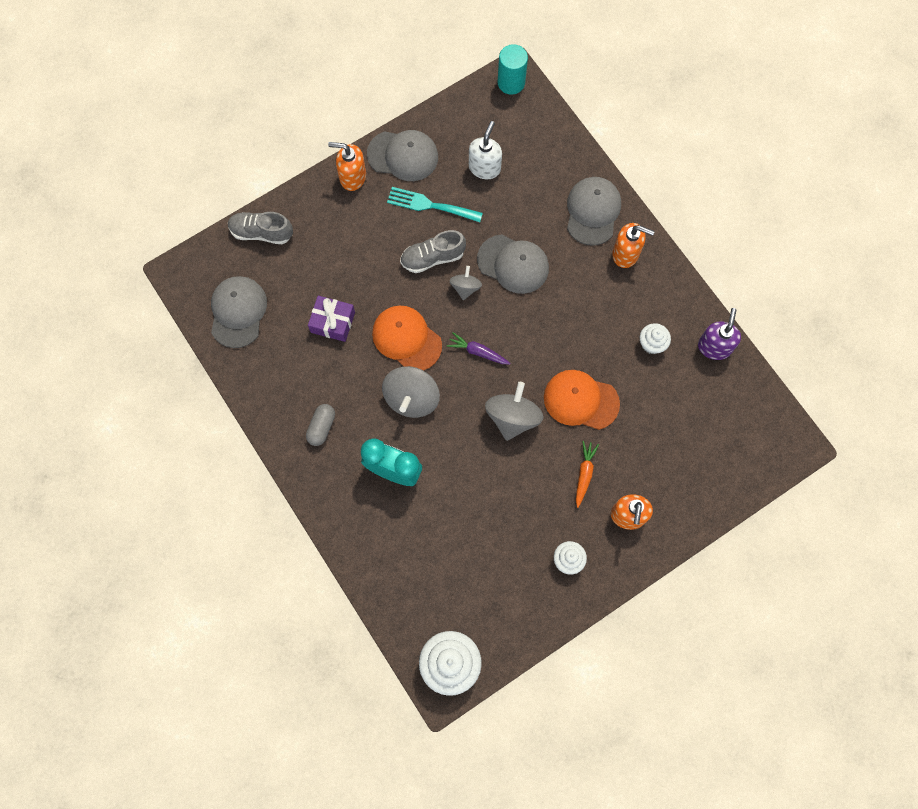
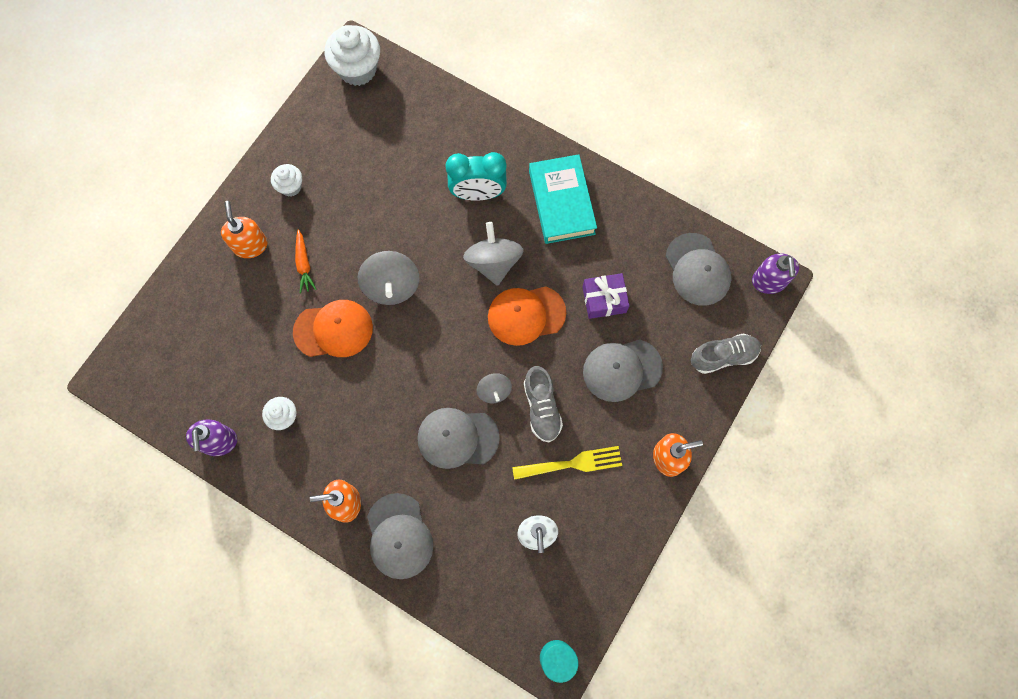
camera: 155 degrees right, 0 degrees up
grey capsule [306,404,335,446] -> turquoise book [529,154,597,244]
grey cap [367,130,438,181] -> grey cap moved to [583,339,663,402]
orange cap [372,305,442,371] -> orange cap turned 150 degrees clockwise [488,286,566,346]
turquoise fork [387,187,483,222] -> yellow fork [512,446,622,480]
grey shoe [400,230,466,273] -> grey shoe turned 120 degrees clockwise [524,366,563,442]
purple carrot [447,332,511,364] -> none
none -> purple soap dispenser [752,254,799,294]

